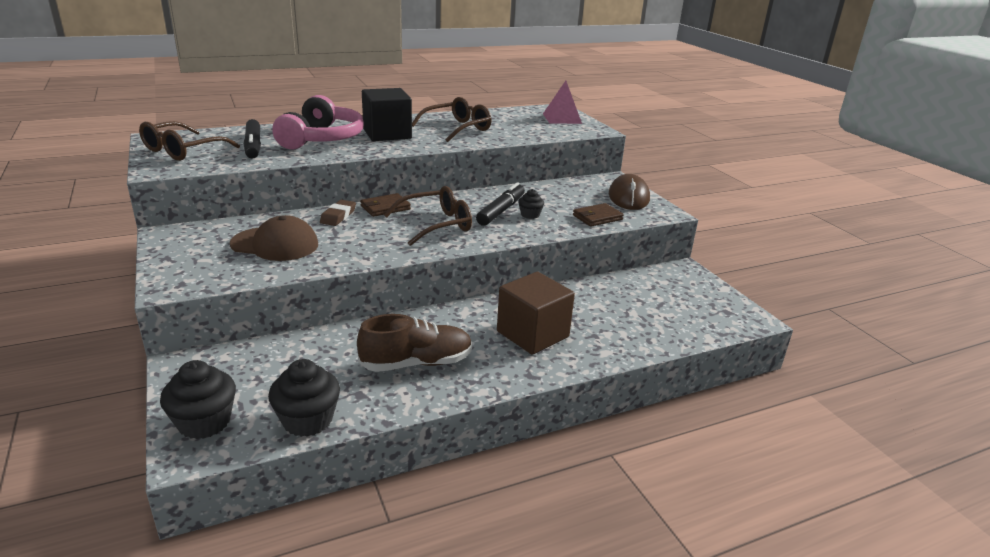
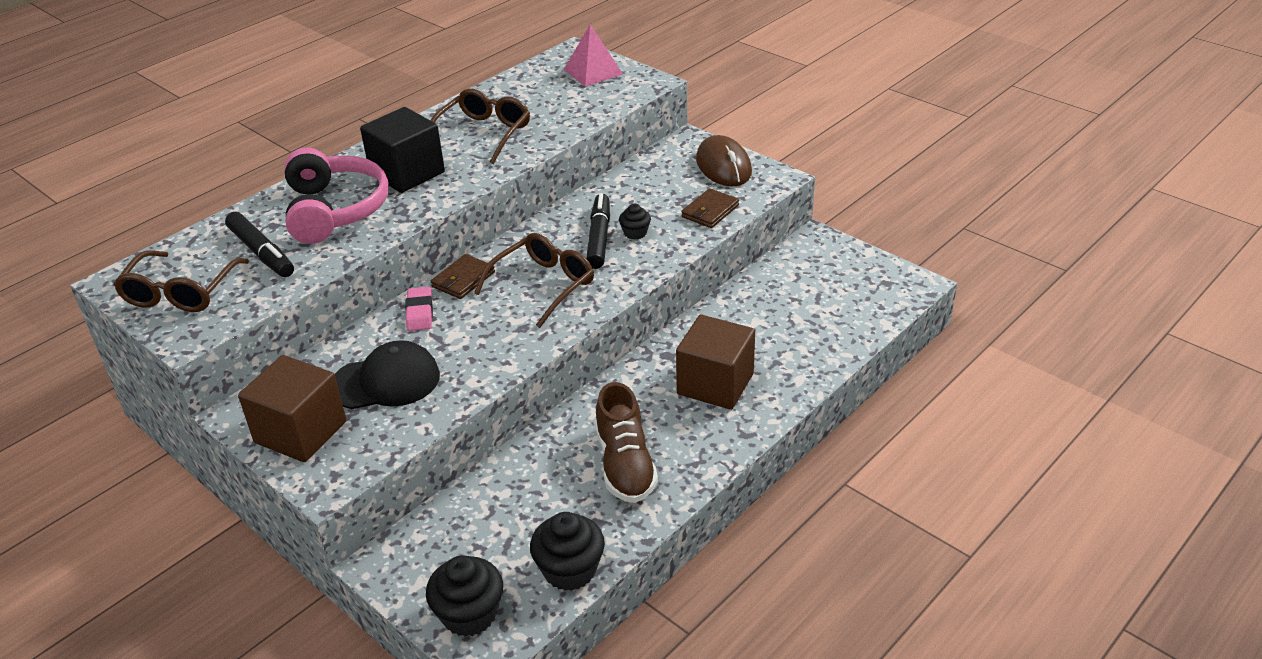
camera: 20 degrees left, 10 degrees up
brown cap [230,215,318,261] -> black cap [335,340,440,409]
brown eraser [320,200,356,226] -> pink eraser [405,287,433,331]
brown shoe [357,314,473,372] -> brown shoe turned 120 degrees clockwise [595,382,658,503]
none -> brown cube [238,355,346,462]

